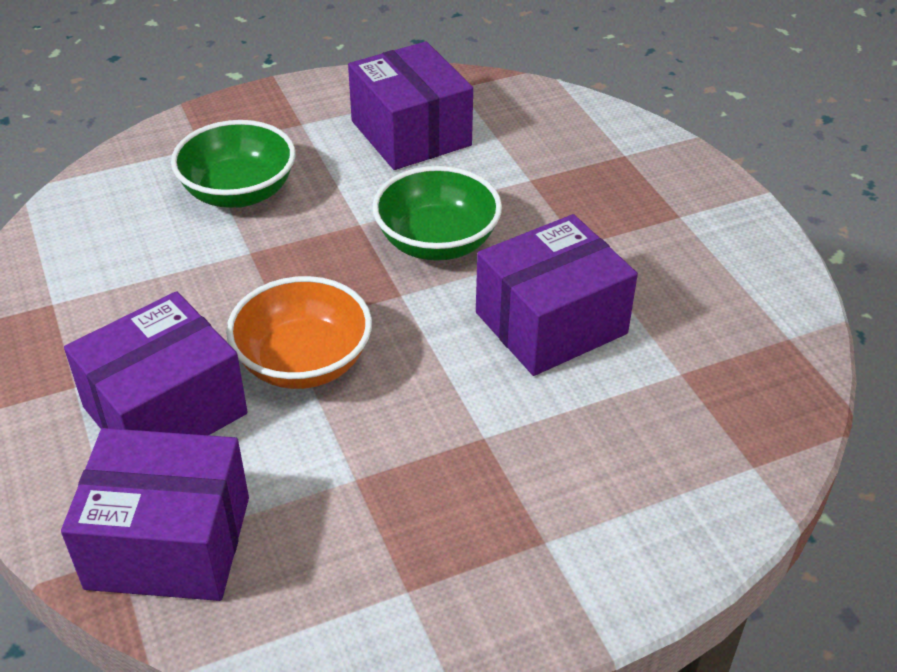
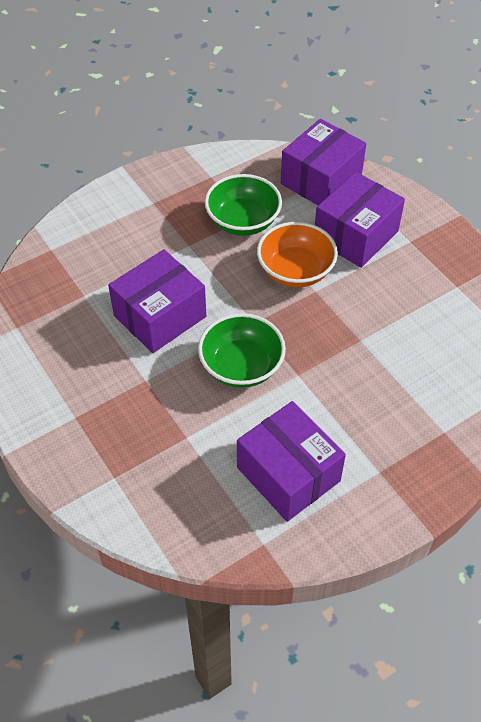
camera: 170 degrees right, 10 degrees up
purple box [61,428,249,601] -> purple box turned 45 degrees counterclockwise [281,119,366,205]
green bowl [171,120,295,208] -> green bowl moved to [205,174,282,236]

